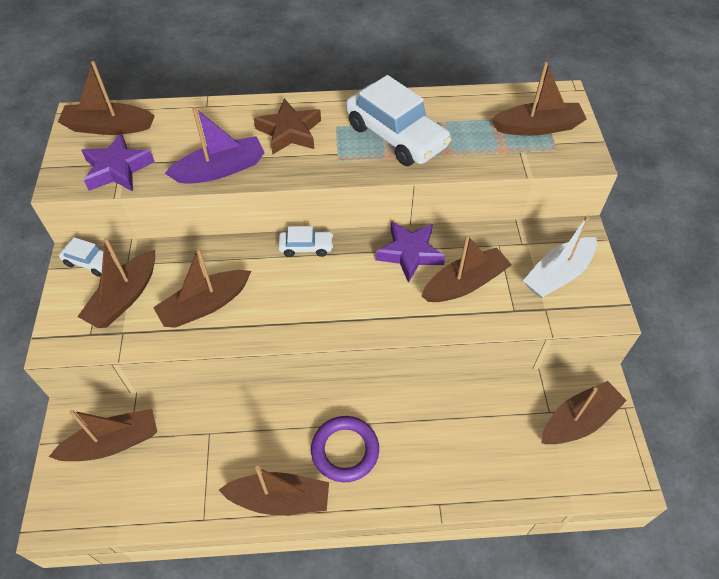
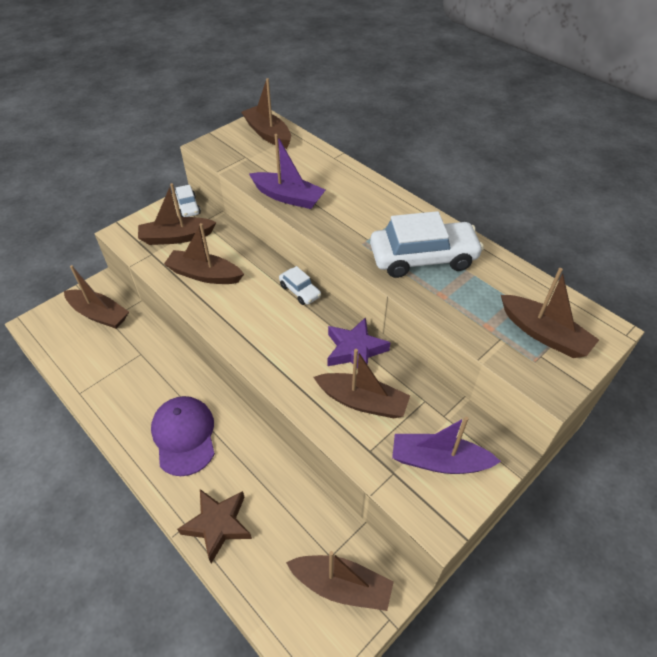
camera: 50 degrees right, 5 degrees down
purple star [81,133,155,192] -> none
brown boat [219,466,329,515] -> none
brown star [254,98,321,155] -> brown star moved to [177,489,252,563]
purple ring [311,416,379,482] -> purple cap [151,396,215,476]
white car [346,75,452,166] -> white car turned 105 degrees counterclockwise [370,211,484,278]
white boat [523,215,597,298] -> purple boat [392,417,501,474]

